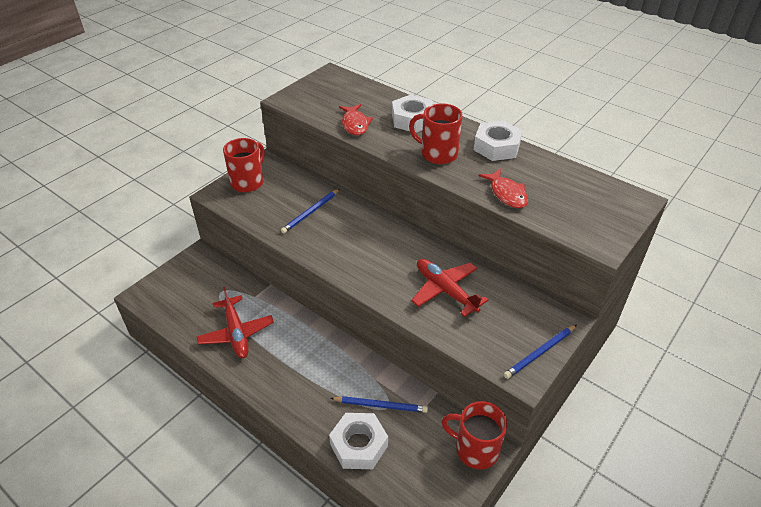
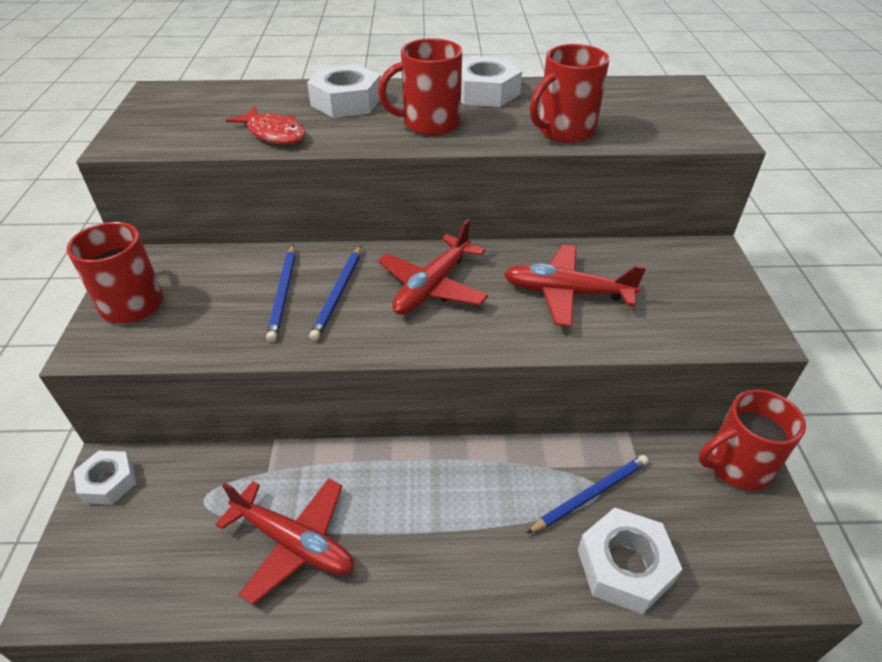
camera: 40 degrees left, 0 degrees up
red fish [479,168,528,208] -> red mug [530,44,609,143]
blue pencil [504,324,577,379] -> blue pencil moved to [309,245,361,341]
none -> white nut [74,451,136,505]
none -> red plane [378,219,489,315]

